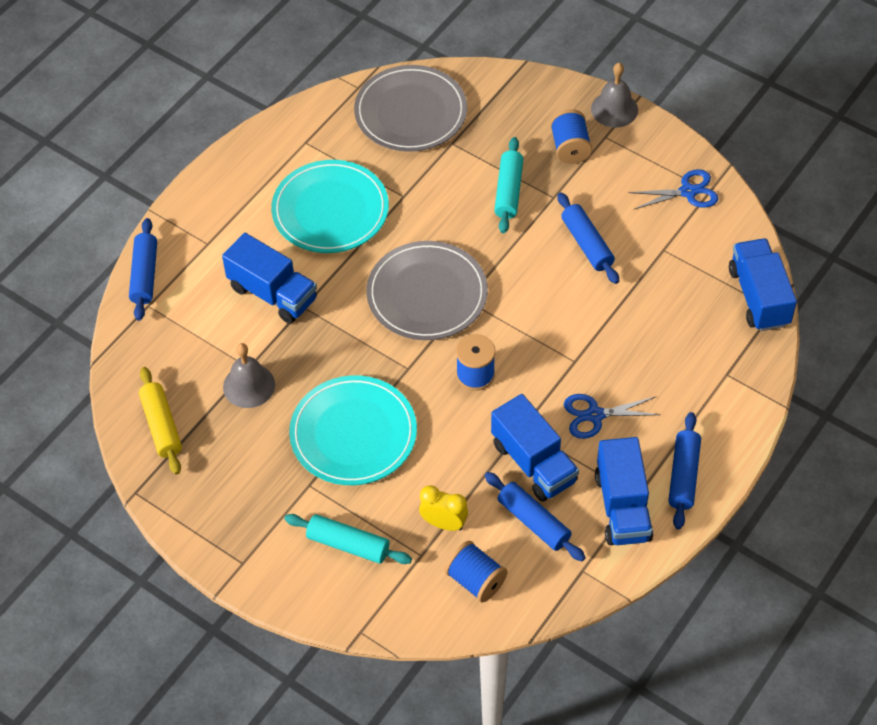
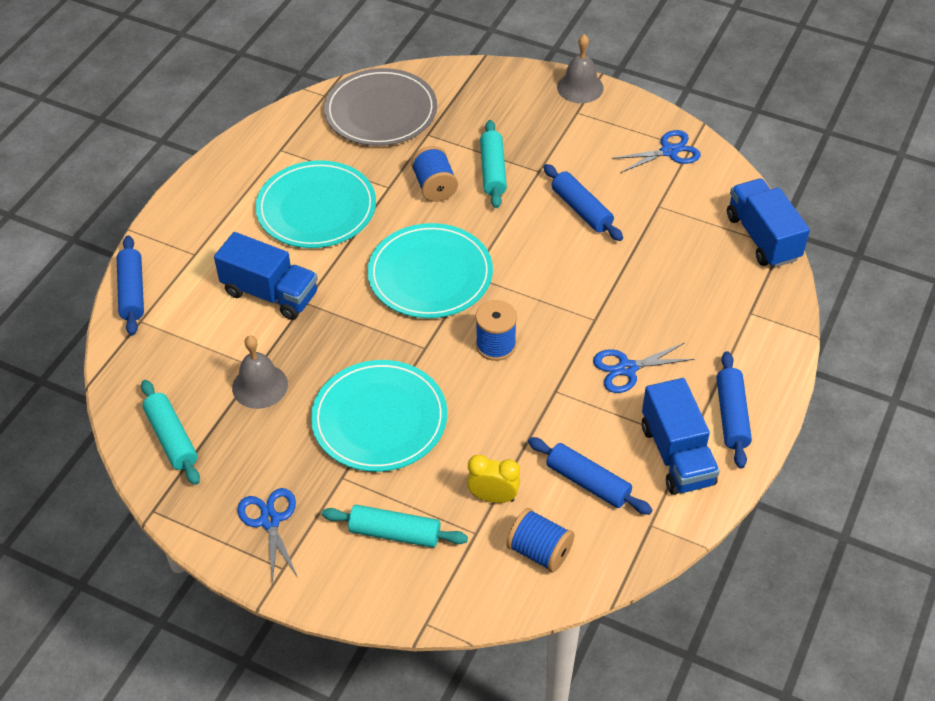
camera: 10 degrees left, 5 degrees down
yellow rolling pin [139,367,182,475] -> turquoise rolling pin [141,380,200,485]
grey plate [366,241,488,340] -> turquoise plate [367,223,493,318]
blue truck [491,394,579,502] -> none
blue spool [550,109,592,164] -> blue spool moved to [411,146,458,202]
none -> blue scissors [237,488,298,584]

